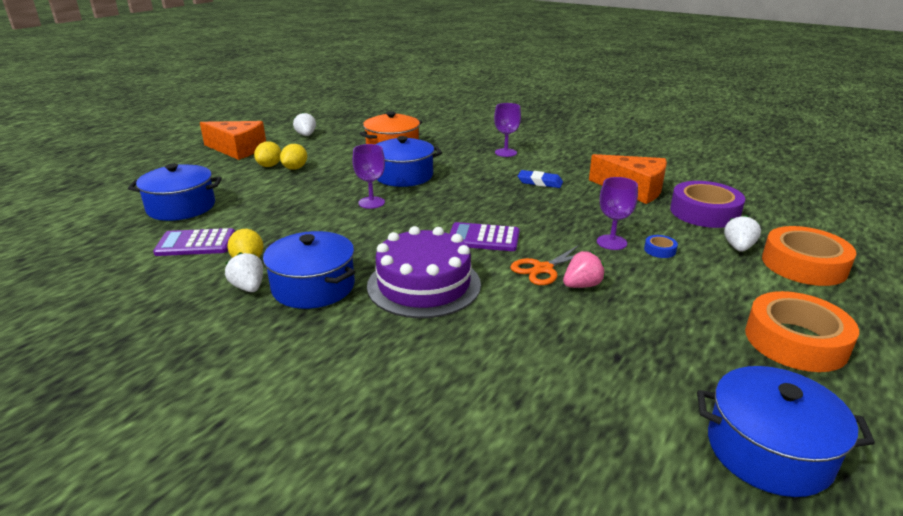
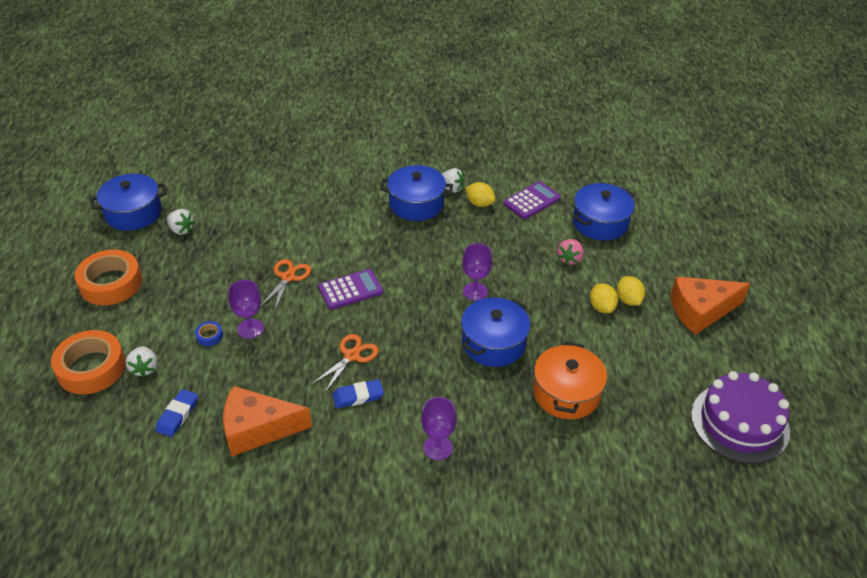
camera: 145 degrees right, 15 degrees up
white strawberry [293,112,316,136] -> white strawberry moved to [167,209,195,235]
purple cake [367,226,481,318] -> purple cake moved to [691,371,790,464]
pink strawberry [563,251,605,288] -> pink strawberry moved to [557,239,584,265]
purple tape [670,181,745,228] -> blue eraser [155,389,198,437]
none -> orange scissors [311,334,379,392]

